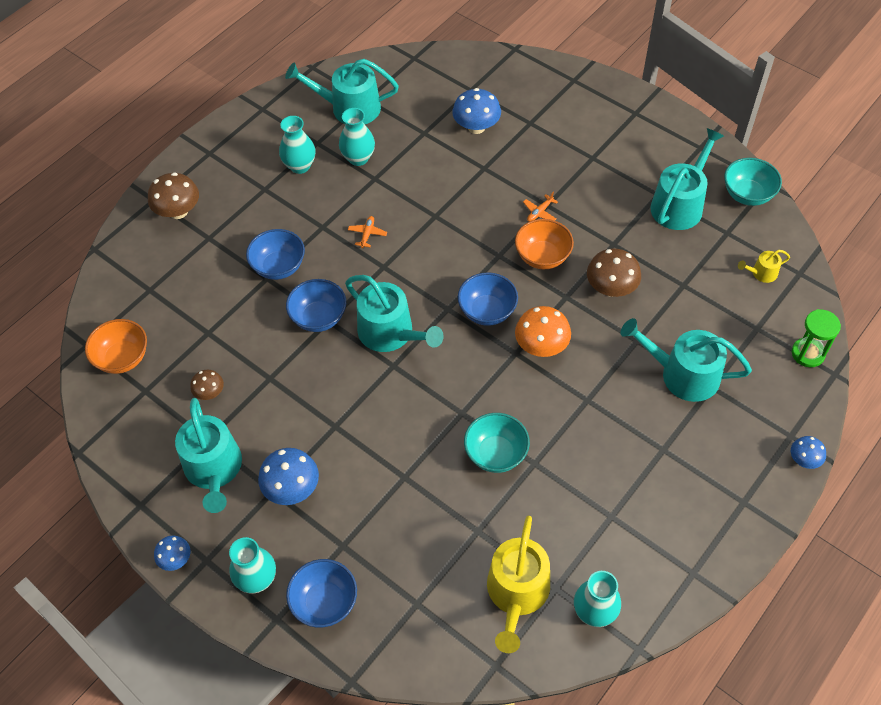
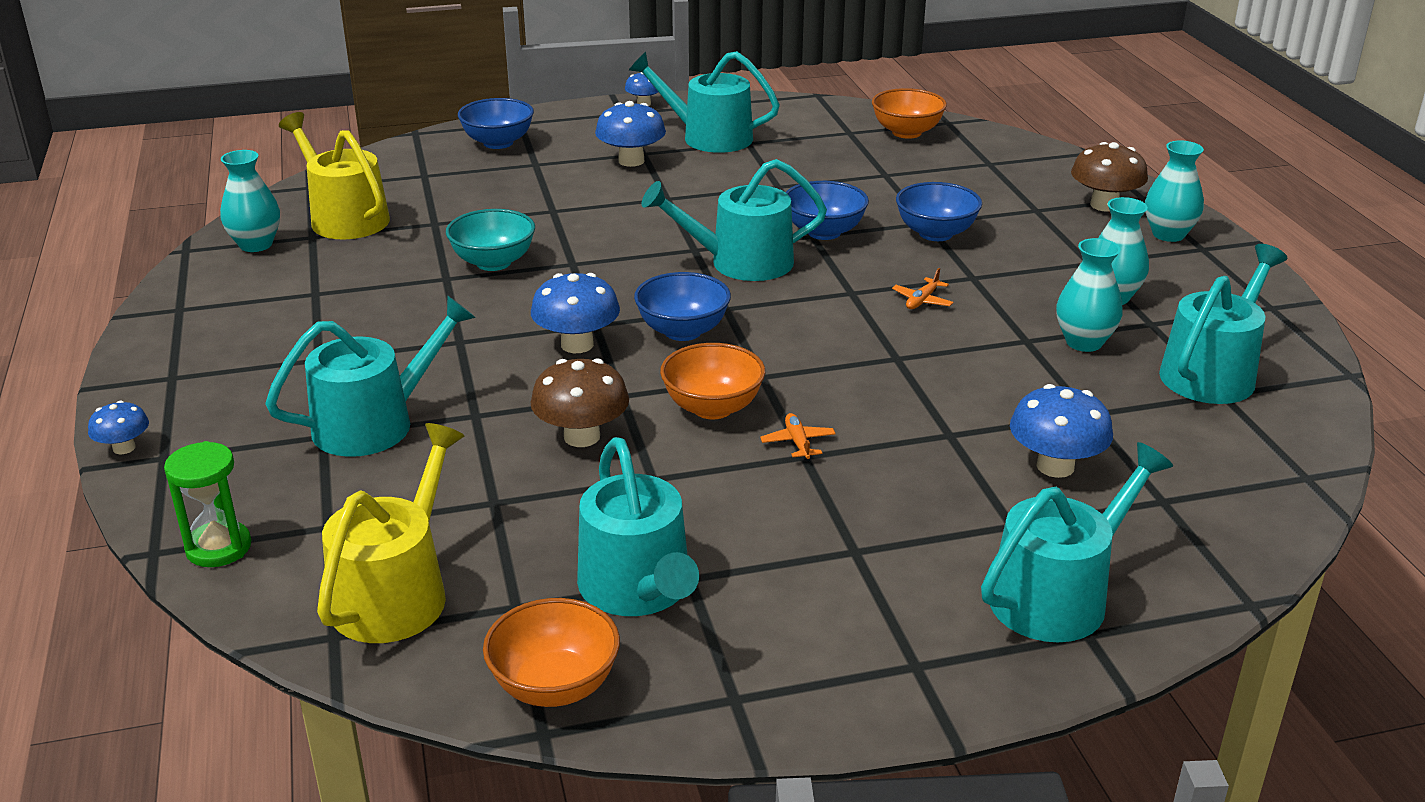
camera: 125 degrees right, 25 degrees down
brown mushroom [190,370,224,400] -> none
turquoise vase [229,537,276,594] -> turquoise vase moved to [1145,141,1204,242]
orange plane [348,216,387,248] -> orange plane turned 75 degrees clockwise [892,268,953,309]
orange mushroom [515,306,571,357] -> blue mushroom [531,273,620,353]
turquoise bowl [724,158,782,206] -> orange bowl [483,598,620,707]
yellow watering can [738,250,790,283] -> yellow watering can [317,423,464,643], size x2.13
none -> turquoise watering can [981,442,1173,642]

